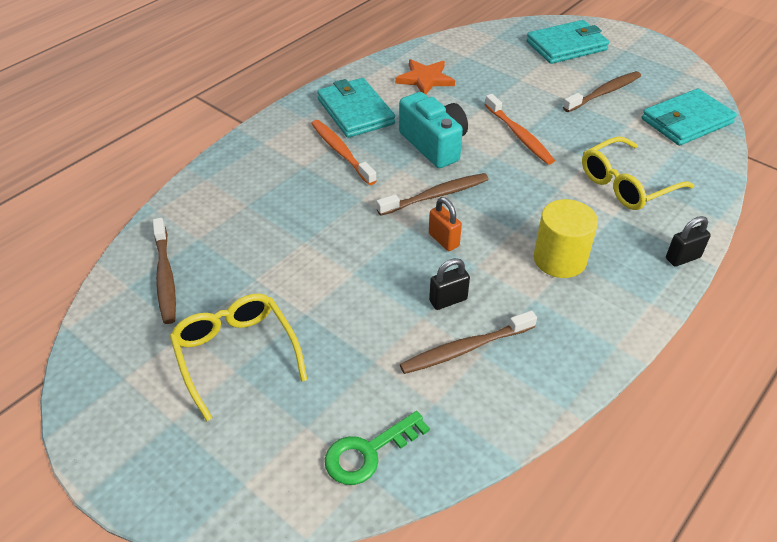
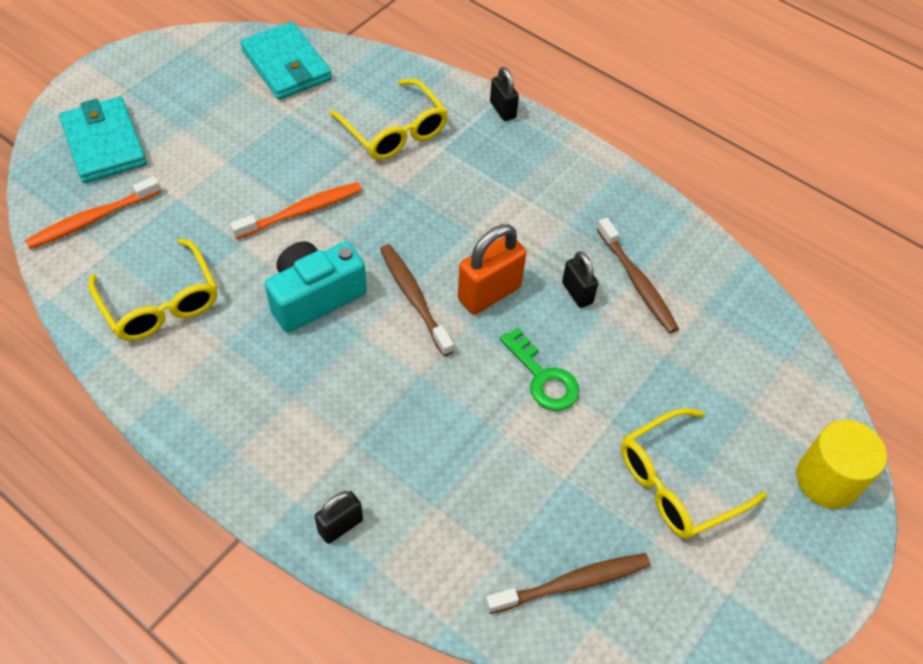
camera: 95 degrees left, 10 degrees up
orange toothbrush [311,120,377,185] -> orange toothbrush moved to [25,176,161,249]
turquoise wallet [317,78,395,138] -> none
green key [325,411,430,485] -> green key moved to [500,327,579,411]
orange star [395,59,455,95] -> yellow glasses [88,238,217,341]
orange padlock [429,197,462,251] -> orange padlock [458,224,526,315], size x1.68
yellow cylinder [534,199,598,278] -> yellow cylinder moved to [797,420,887,509]
brown toothbrush [563,71,641,112] -> none
none -> black padlock [314,491,363,544]

